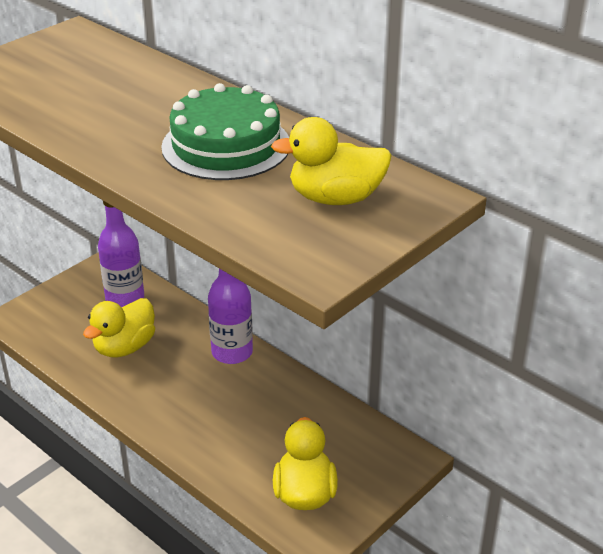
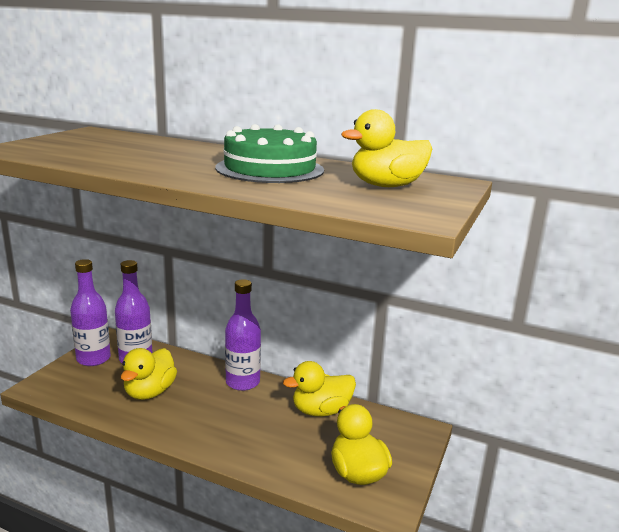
camera: 20 degrees left, 15 degrees down
none -> purple bottle [70,259,111,366]
none -> yellow duck [283,361,356,416]

